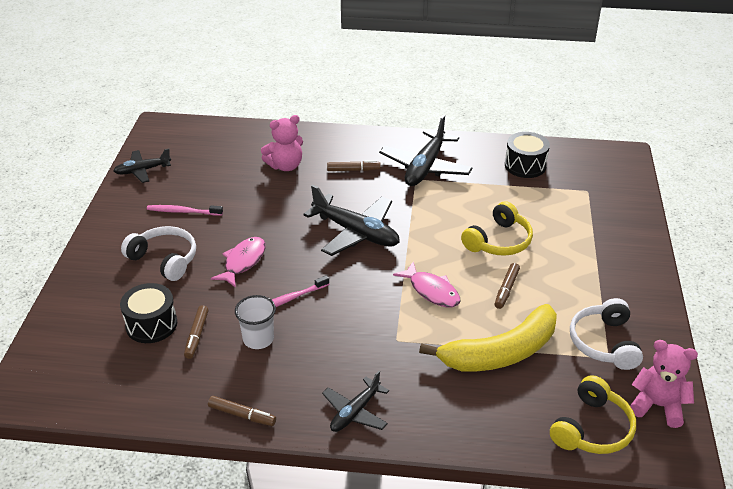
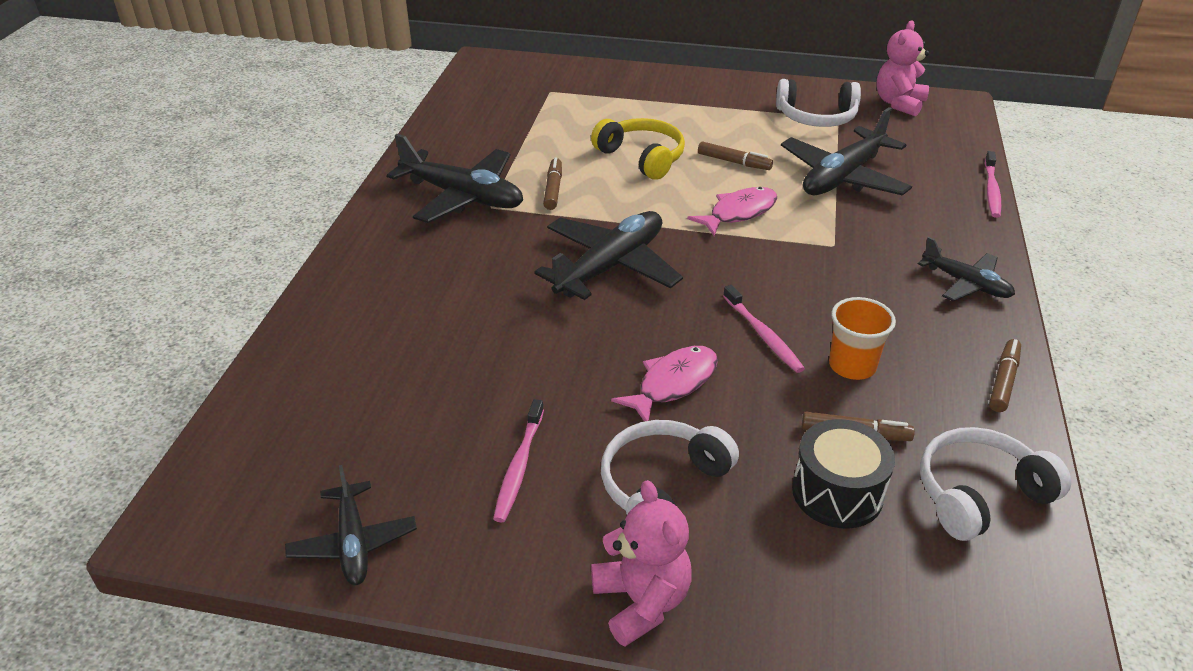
camera: 85 degrees left, 0 degrees up
pink fish [211,237,266,288] -> pink fish turned 105 degrees clockwise [611,346,718,422]
white cup [235,295,276,349] -> orange cup [829,297,896,380]
pink teddy bear [261,115,303,171] -> pink teddy bear moved to [591,480,692,647]
brown marker [327,160,381,171] -> brown marker moved to [543,157,562,210]
yellow banana [419,304,557,371] -> black plane [781,107,912,196]
black drum [505,132,550,178] -> none
yellow headphones [550,375,636,454] -> none
none -> white headphones [920,427,1071,541]
none -> pink toothbrush [985,151,1001,218]

